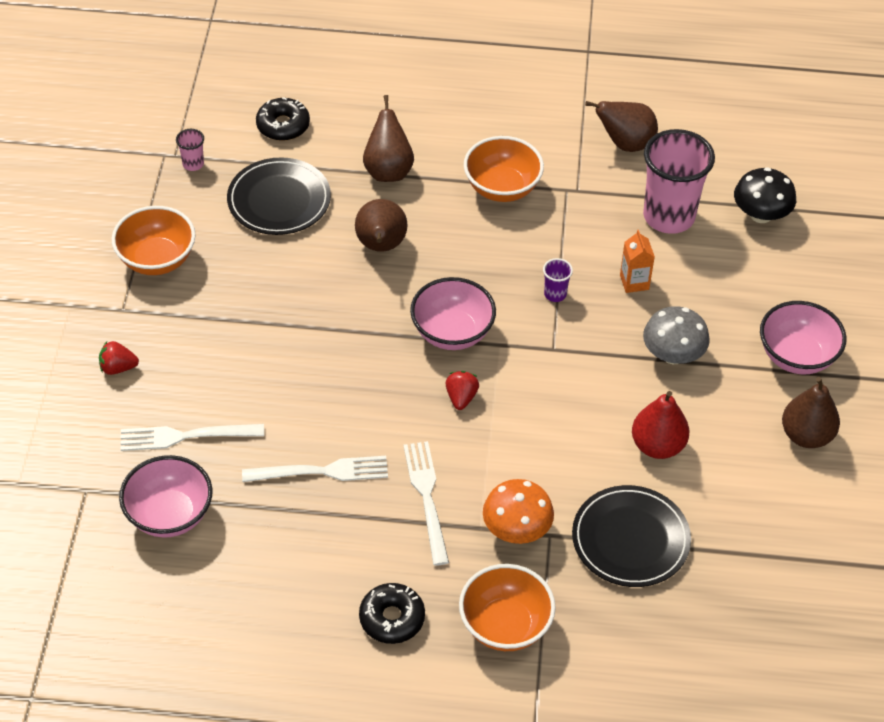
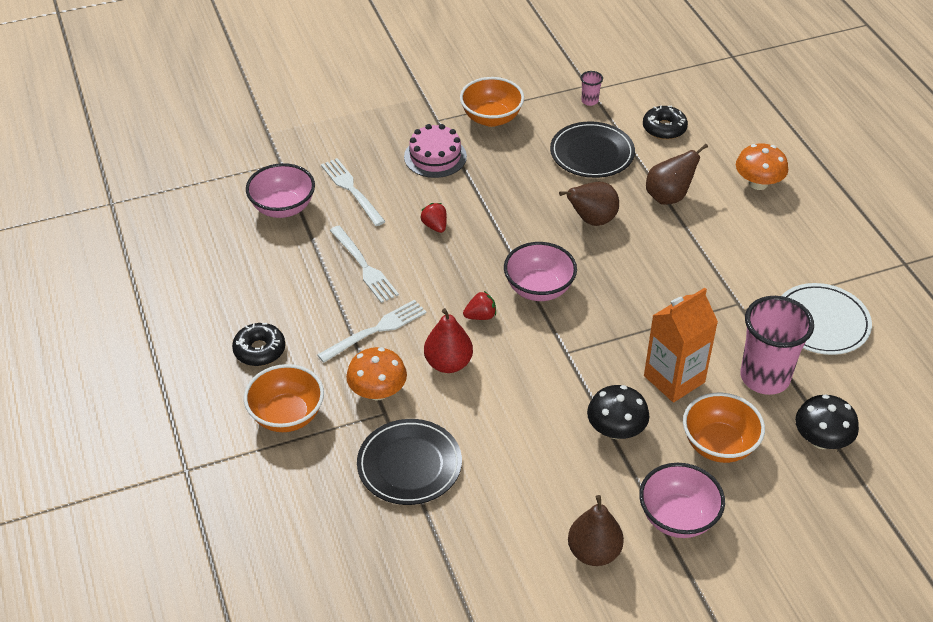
camera: 65 degrees right, 5 degrees down
red strawberry [99,341,139,375] -> red strawberry moved to [421,203,447,233]
orange bowl [464,136,544,202] -> orange bowl moved to [683,393,765,463]
purple cup [543,258,573,302] -> none
brown pear [585,101,658,152] -> white plate [781,283,872,355]
orange carton [620,230,655,293] -> orange carton [644,288,718,403], size x1.93
red pear [632,391,689,459] -> red pear moved to [424,308,473,373]
grey mushroom [643,306,710,364] -> black mushroom [587,385,649,439]
none -> pink cake [404,124,467,178]
none -> orange mushroom [736,143,788,190]

